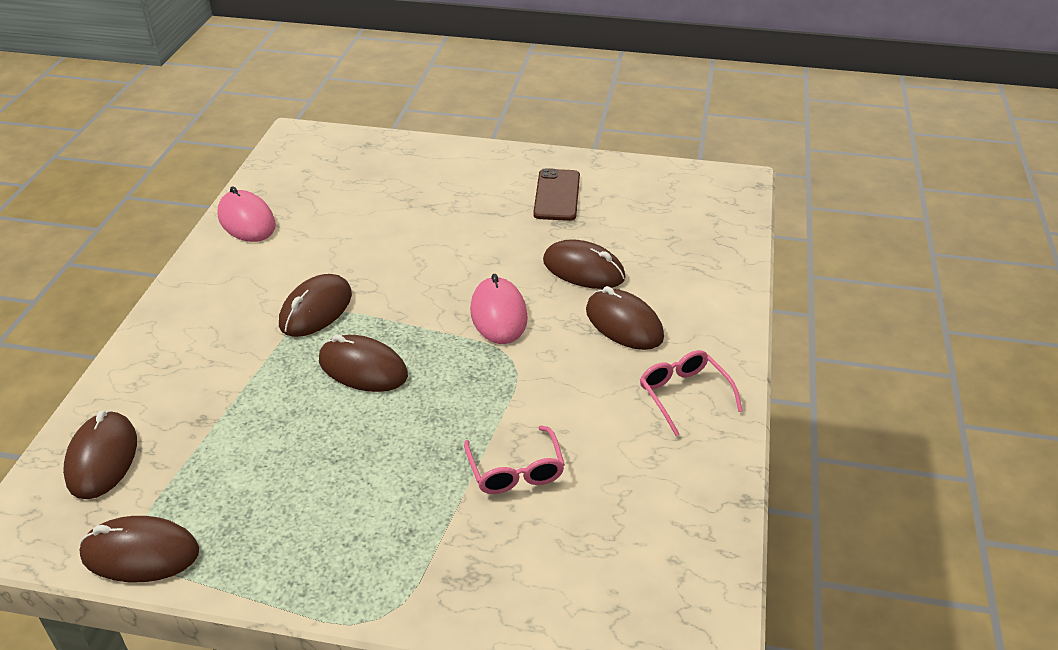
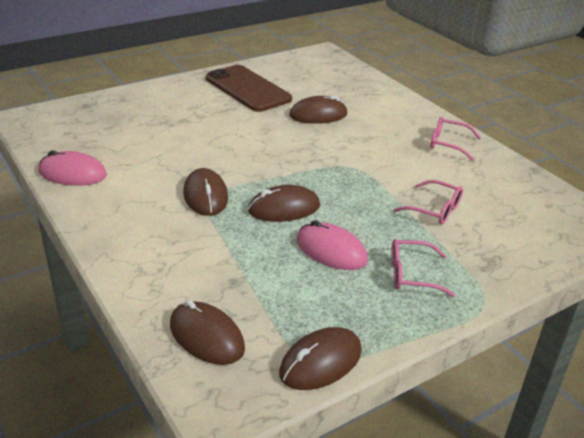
camera: 45 degrees left, 5 degrees down
pink mouse [470,274,528,344] -> pink mouse moved to [297,220,368,270]
brown phone [533,168,580,221] -> brown phone [206,65,292,112], size x1.58
brown mouse [586,286,664,350] -> none
none -> pink glasses [391,239,455,297]

